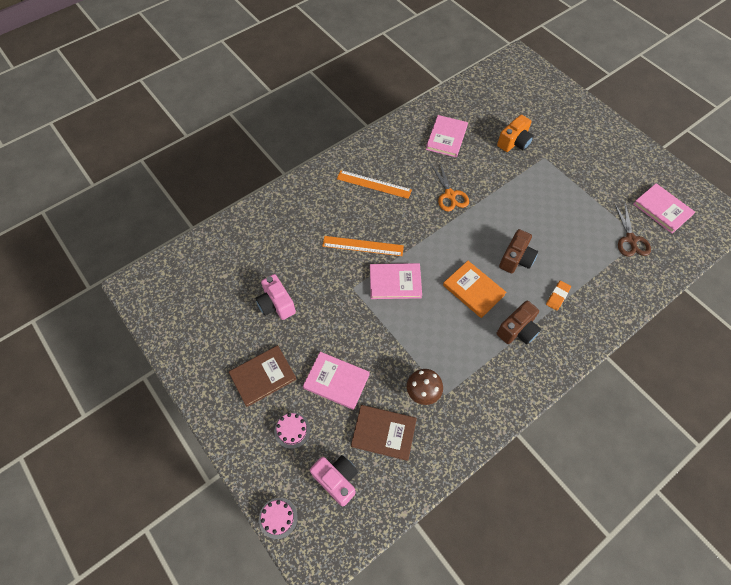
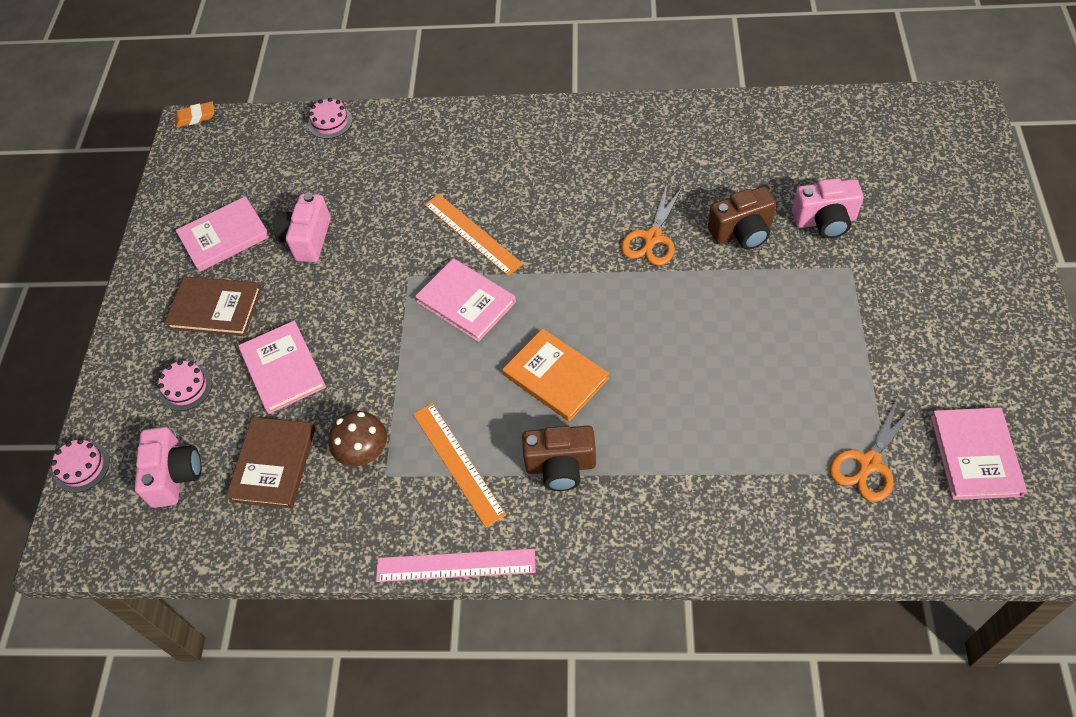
camera: 45 degrees right, 5 degrees down
orange ruler [337,170,412,199] -> orange ruler moved to [413,403,506,528]
brown book [351,405,417,461] -> brown book turned 45 degrees clockwise [226,417,315,509]
pink book [426,115,468,157] -> pink book moved to [176,196,270,272]
orange book [443,261,507,318] -> orange book turned 45 degrees counterclockwise [502,328,609,421]
orange camera [497,115,534,152] -> pink camera [792,178,863,239]
brown camera [499,229,538,273] -> brown camera moved to [708,187,776,250]
orange eraser [546,281,571,311] -> orange eraser moved to [174,101,214,128]
brown scissors [615,203,651,257] -> orange scissors [830,397,917,502]
none -> pink cake [308,98,352,139]
none -> pink ruler [376,549,536,582]

